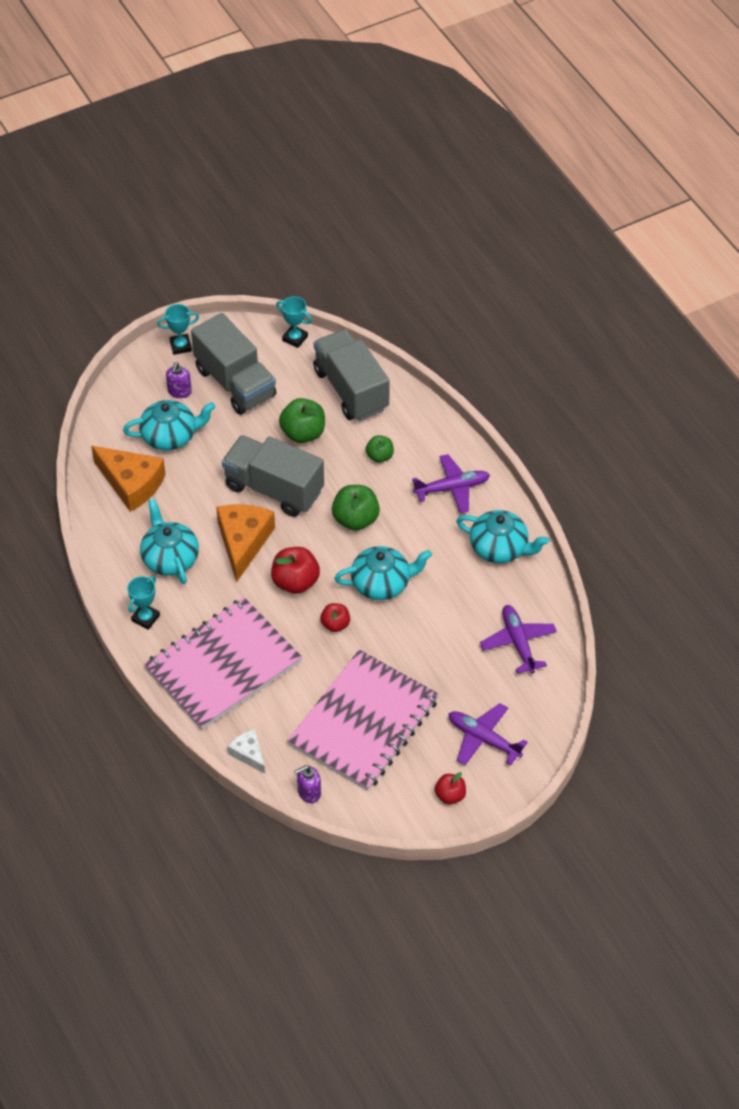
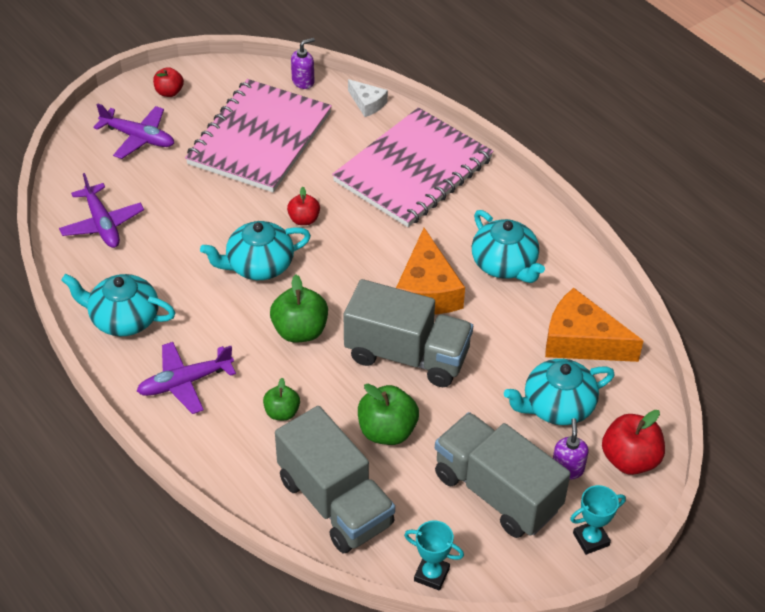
camera: 170 degrees right, 5 degrees down
turquoise trophy [127,576,160,630] -> none
red apple [271,547,320,594] -> red apple moved to [602,410,665,475]

